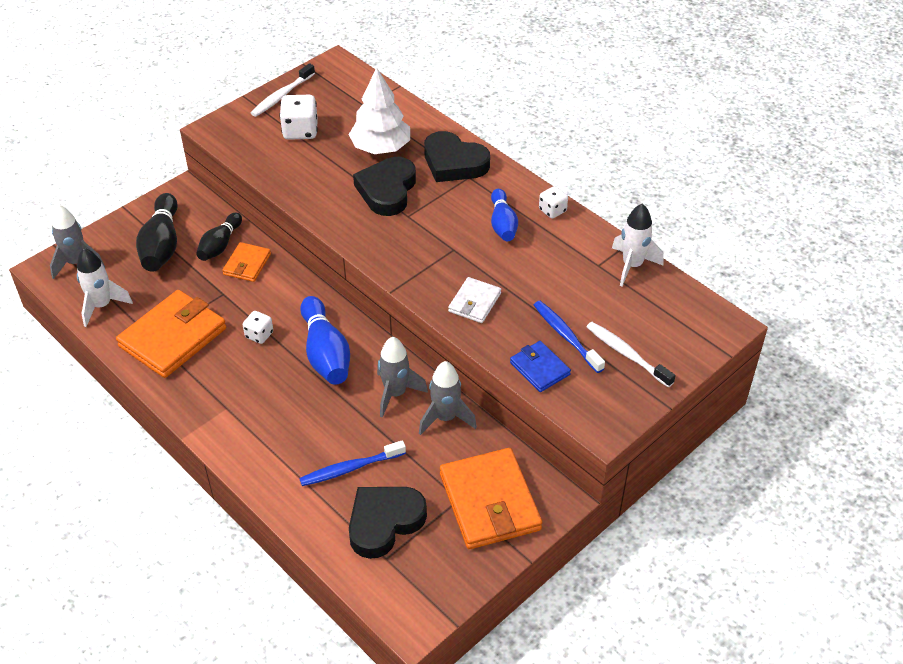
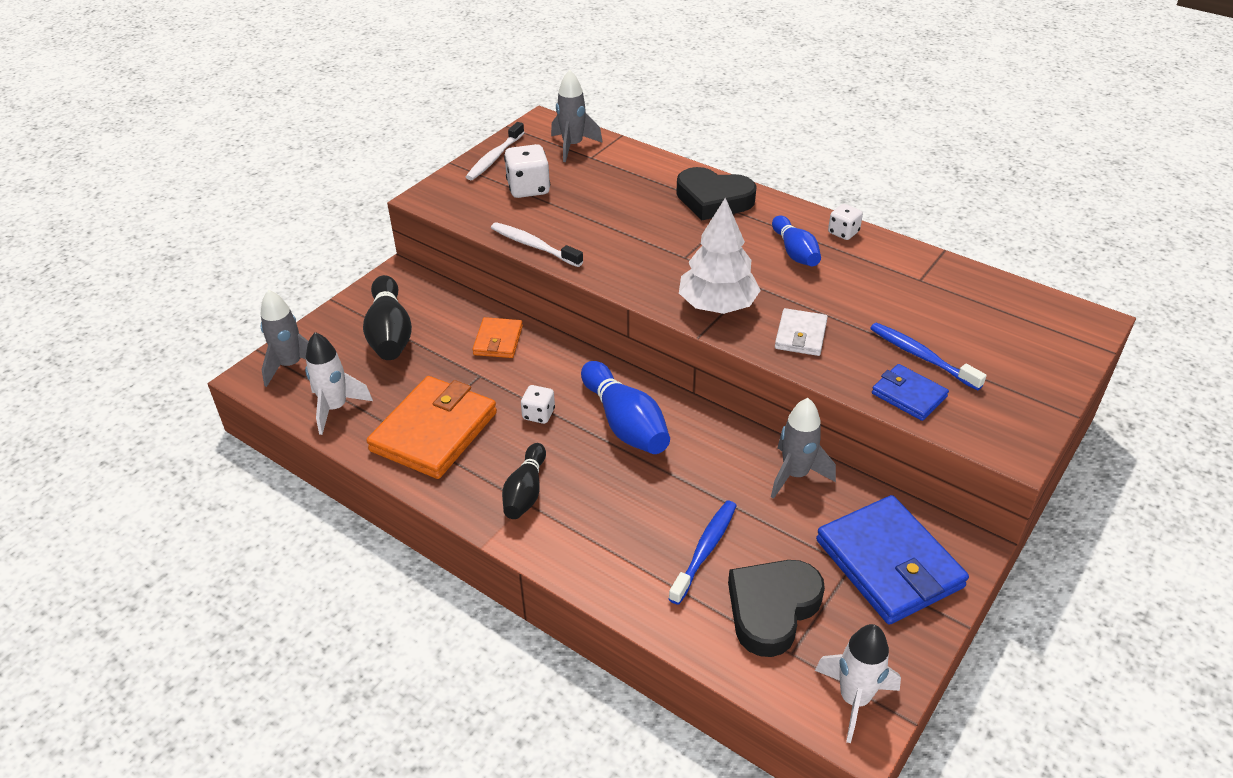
camera: 10 degrees left, 5 degrees down
black bowling pin [196,213,242,261] -> black bowling pin moved to [502,443,546,519]
blue toothbrush [299,440,406,486] -> blue toothbrush turned 150 degrees clockwise [669,500,737,605]
white tree [349,67,410,154] -> white tree moved to [679,198,761,314]
black heart [353,157,416,216] -> none
grey rocket [377,337,428,418] -> grey rocket moved to [551,70,603,162]
orange wallet [440,448,542,549] -> blue wallet [816,495,969,625]
white toothbrush [587,322,675,388] -> white toothbrush moved to [491,222,583,267]
white rocket [612,203,664,286] -> white rocket moved to [815,624,901,743]

